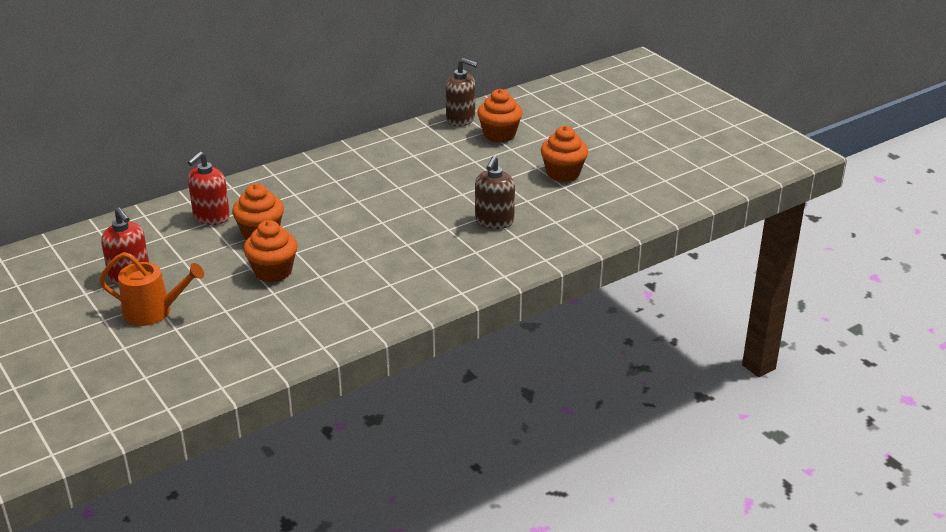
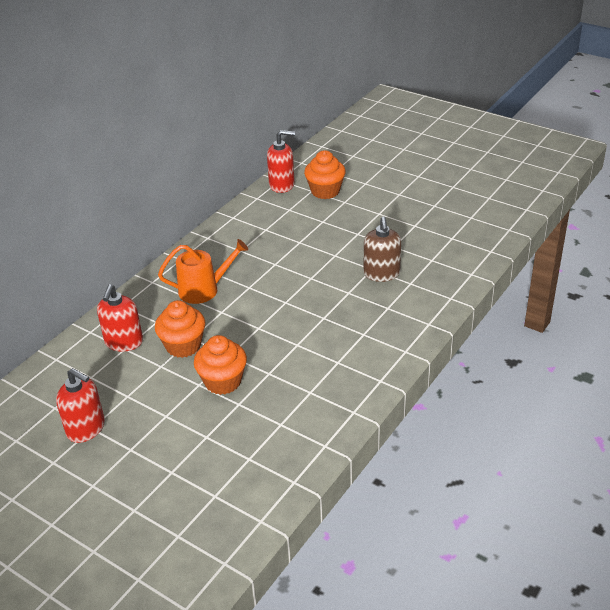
camera: 20 degrees left, 5 degrees up
orange watering can [99,252,204,326] -> orange watering can moved to [158,239,248,304]
brown soap dispenser [446,58,478,127] -> red soap dispenser [267,130,295,193]
orange cupcake [541,126,588,182] -> none

